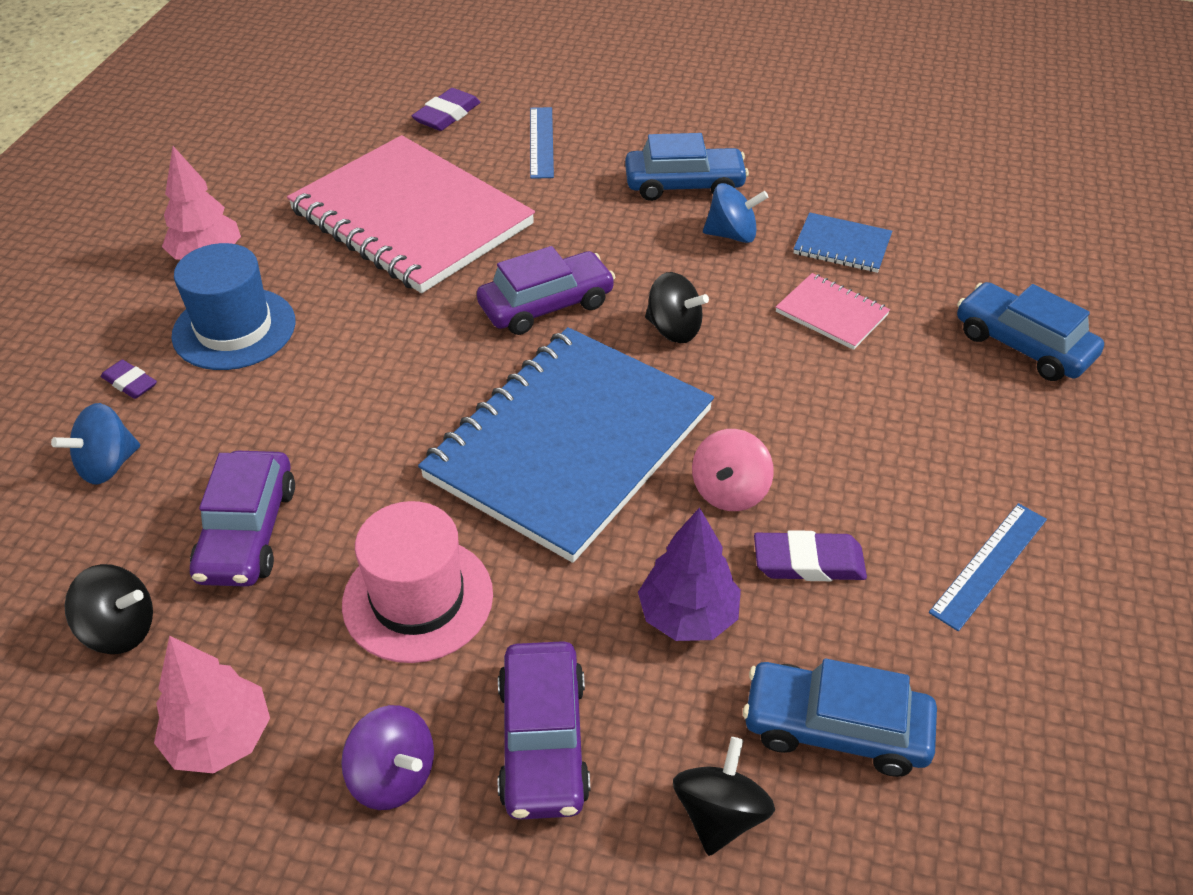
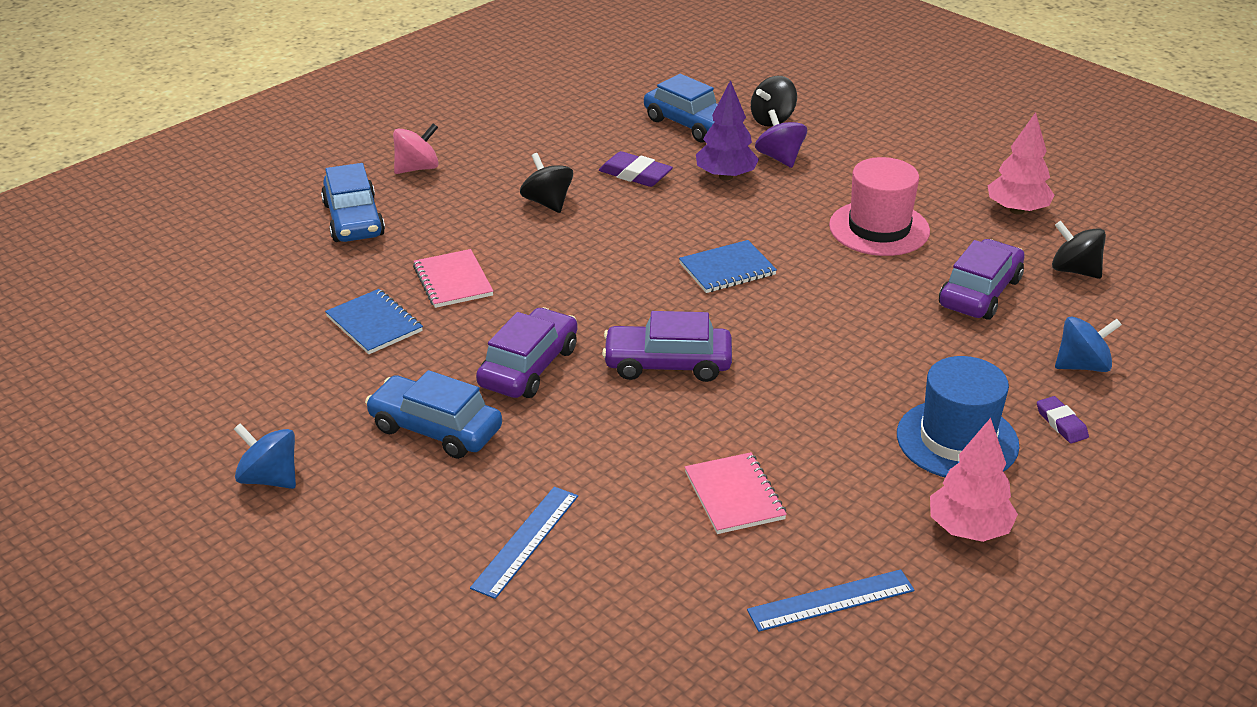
camera: 150 degrees left, 10 degrees down
pink notebook [287,135,535,293] -> pink notebook [685,452,787,534], size x0.42
purple spinning top [341,705,434,810] -> purple spinning top moved to [755,110,807,168]
purple eraser [412,88,481,131] -> none
blue notebook [418,327,714,563] -> blue notebook [679,240,777,293], size x0.42
purple car [498,641,590,820] -> purple car moved to [476,307,578,398]
black spinning top [645,272,709,343] -> black spinning top moved to [520,153,573,213]
pink spinning top [692,429,774,511] -> pink spinning top moved to [393,123,439,174]
blue spinning top [703,183,768,243] -> blue spinning top moved to [234,423,296,489]
blue ruler [929,503,1047,631] -> blue ruler moved to [747,569,915,632]

